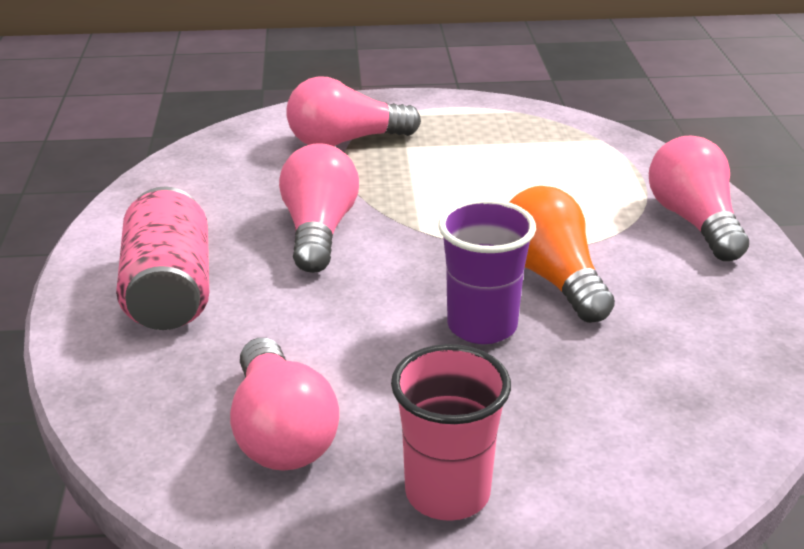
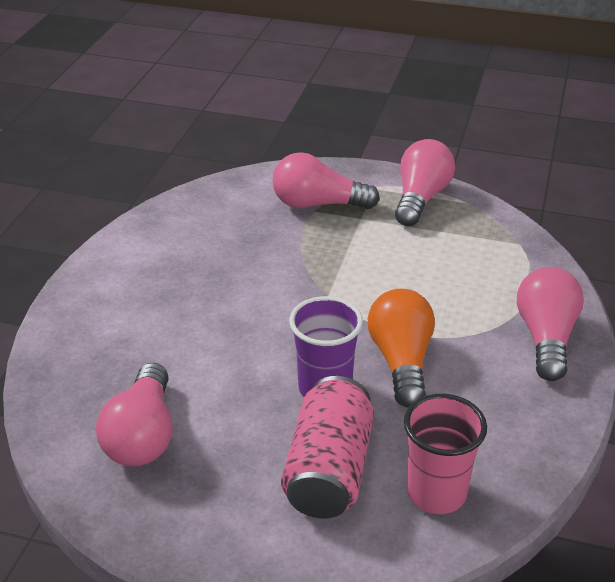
camera: 20 degrees right, 5 degrees up
pink can [116,186,209,330] -> pink can moved to [281,376,374,519]
pink light bulb [279,143,359,273] -> pink light bulb moved to [395,139,455,226]
pink cup [391,344,511,521] -> pink cup moved to [404,394,487,514]

